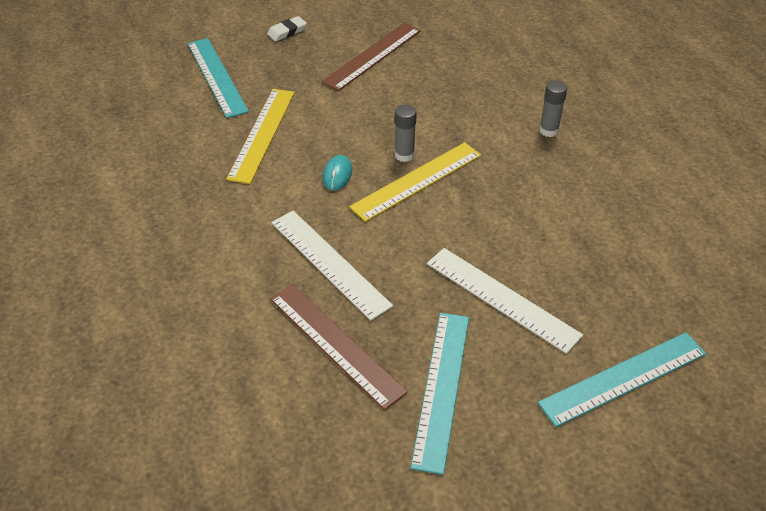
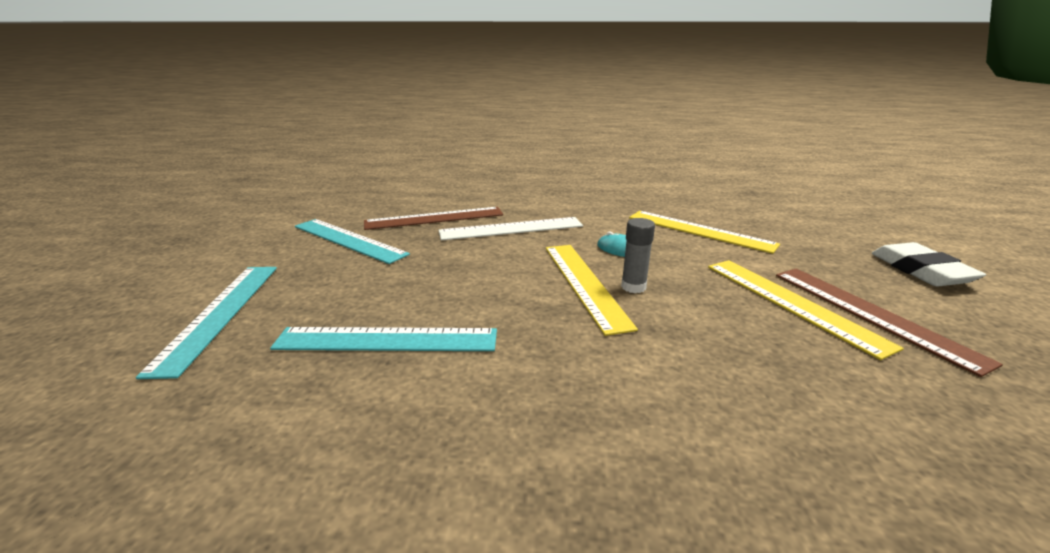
camera: 115 degrees right, 20 degrees down
turquoise ruler [188,38,249,118] -> turquoise ruler moved to [270,327,497,351]
white eraser [267,16,307,41] -> white eraser [872,242,986,286], size x1.69
white ruler [427,248,583,354] -> none
grey glue stick [539,80,567,137] -> none
none -> yellow ruler [708,260,904,360]

